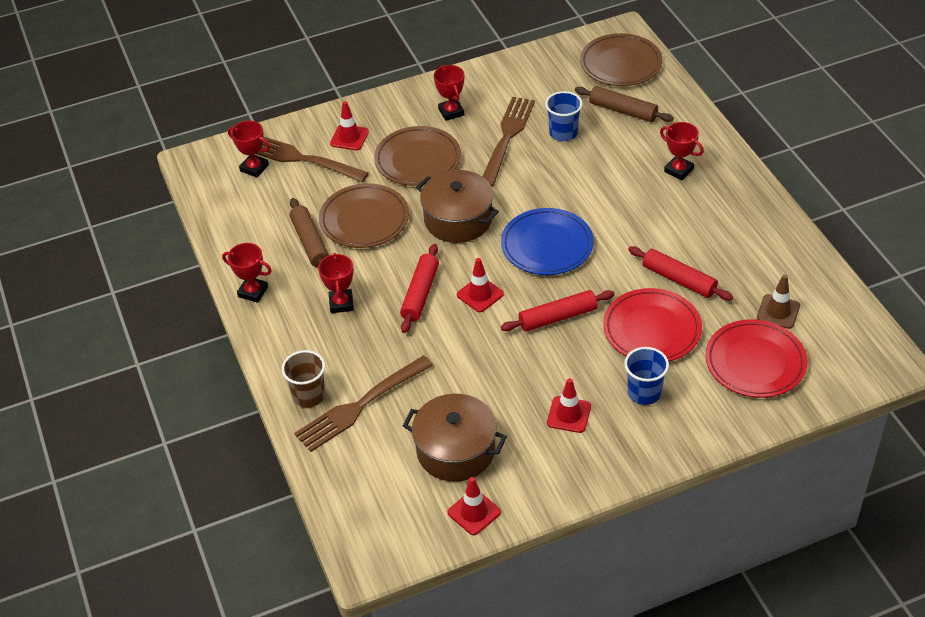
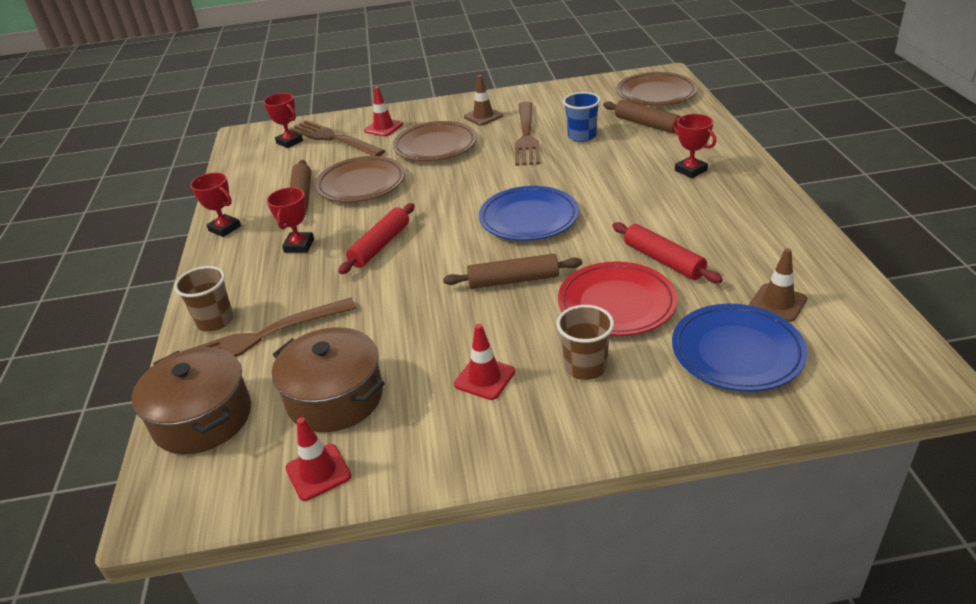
camera: 15 degrees right, 10 degrees down
brown pot [416,170,499,243] -> brown pot moved to [132,347,251,455]
red trophy [434,65,464,121] -> brown traffic cone [464,75,503,126]
red traffic cone [457,258,504,312] -> none
brown fork [482,97,535,187] -> brown fork turned 150 degrees clockwise [515,102,540,166]
red rolling pin [501,290,615,332] -> brown rolling pin [443,254,582,289]
blue cup [624,347,669,405] -> brown cup [556,305,614,380]
red plate [705,319,808,398] -> blue plate [672,304,807,392]

